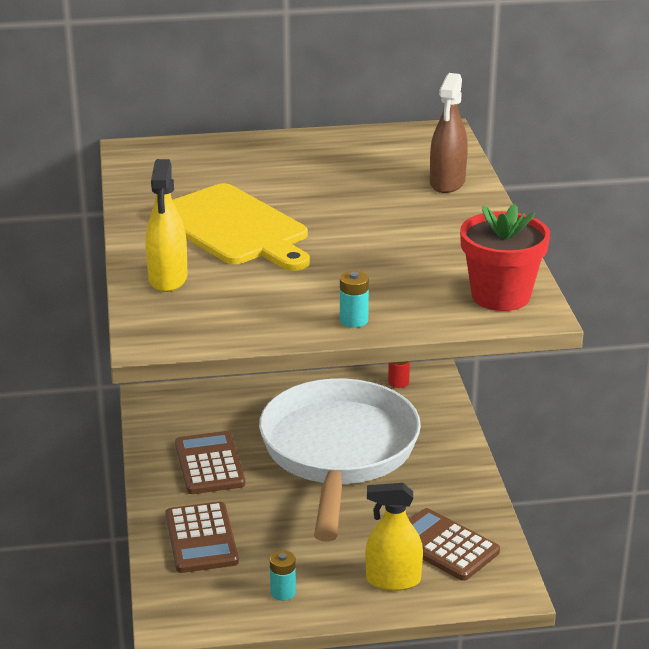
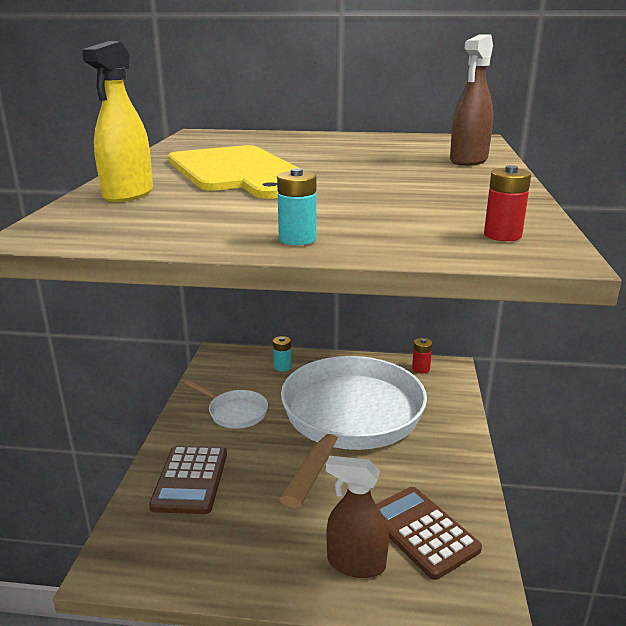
camera: 15 degrees right, 5 degrees down
brown calculator [175,431,245,494] -> white pan [184,380,268,429]
turquoise battery [270,550,296,601] -> turquoise battery moved to [273,336,291,371]
yellow spray bottle [365,483,423,591] -> brown spray bottle [326,456,389,578]
red flower pot [460,204,550,311] -> red battery [484,165,531,241]

